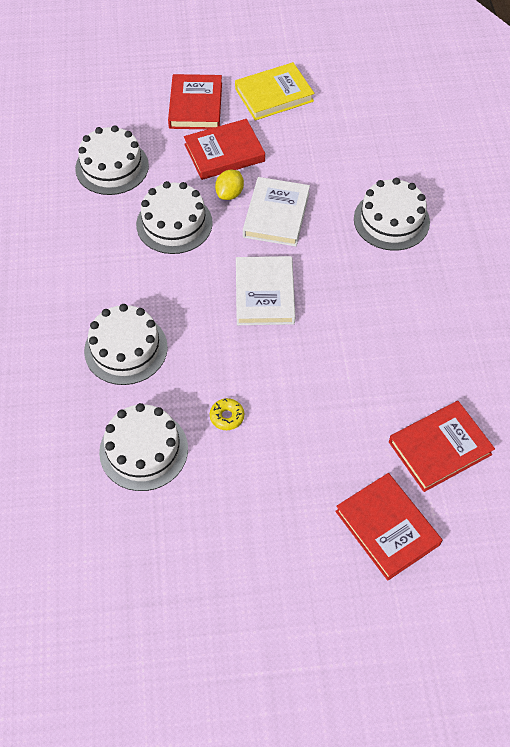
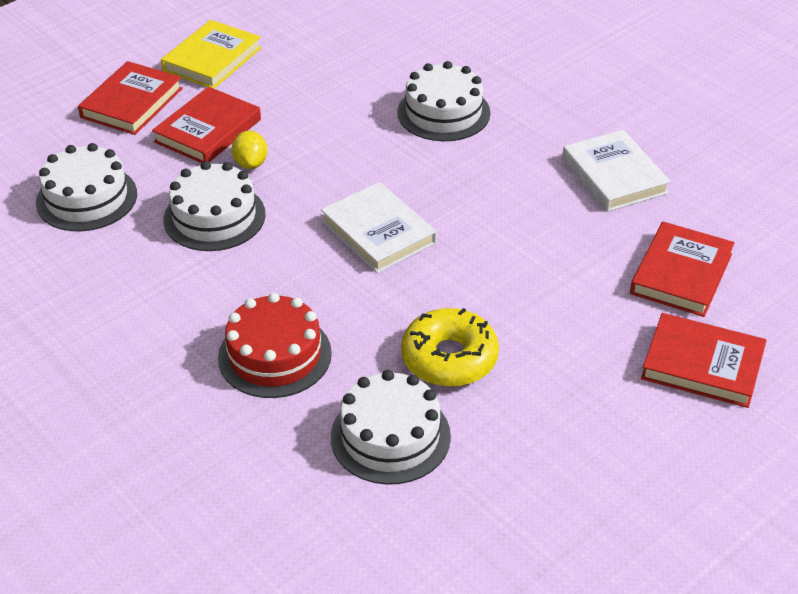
camera: 35 degrees left, 15 degrees down
white cake [84,304,168,385] -> red cake [218,293,332,398]
red book [168,74,222,129] -> red book turned 60 degrees clockwise [78,61,183,135]
yellow donut [210,398,244,430] -> yellow donut [401,308,499,387], size x2.13
white book [243,177,310,246] -> white book moved to [562,130,671,212]

